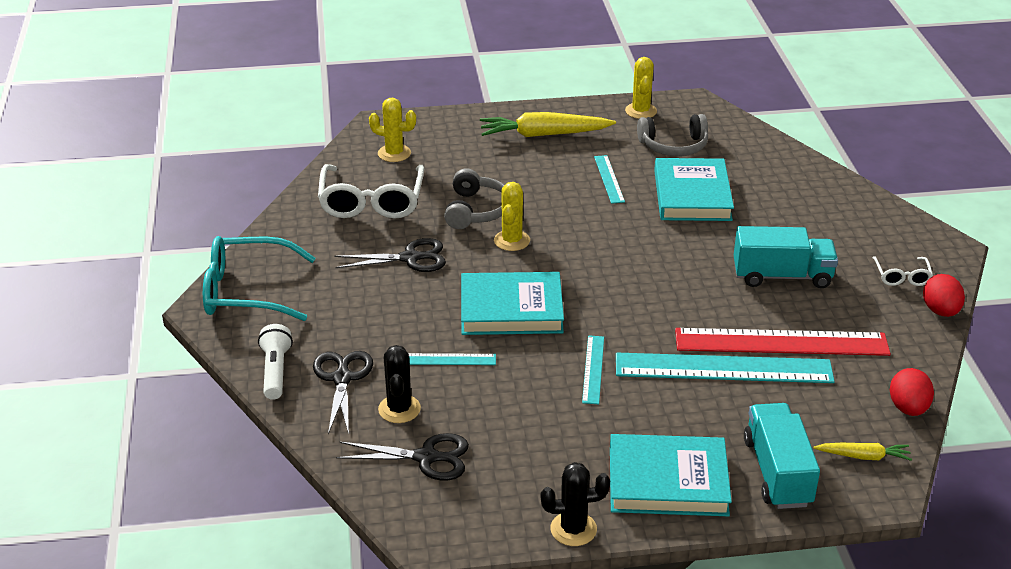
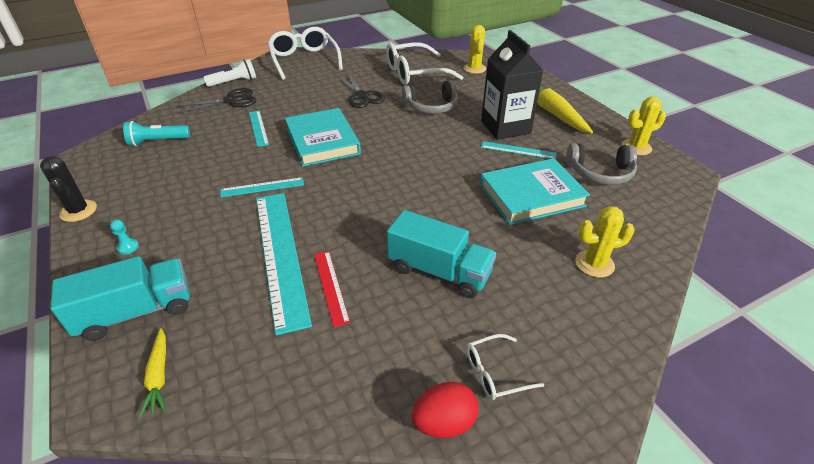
camera: 70 degrees right, 5 degrees up
turquoise glasses [203,236,316,321] -> white glasses [267,27,343,80]
black scissors [336,433,469,480] -> turquoise flashlight [123,121,190,146]
black cactus [378,345,421,423] -> none
yellow cactus [494,182,530,251] -> yellow cactus moved to [576,206,635,278]
turquoise ruler [594,155,625,204] -> turquoise ruler turned 45 degrees clockwise [481,141,557,160]
turquoise book [610,434,732,516] -> turquoise pawn [110,220,139,255]
grey headphones [637,114,708,156] -> grey headphones turned 60 degrees counterclockwise [566,143,637,185]
red ruler [675,328,891,356] -> red ruler [314,251,350,327], size x0.48
turquoise truck [734,226,838,288] -> turquoise truck turned 45 degrees counterclockwise [387,210,496,298]
red egg [890,368,934,416] -> none
none -> black carton [481,30,544,140]

